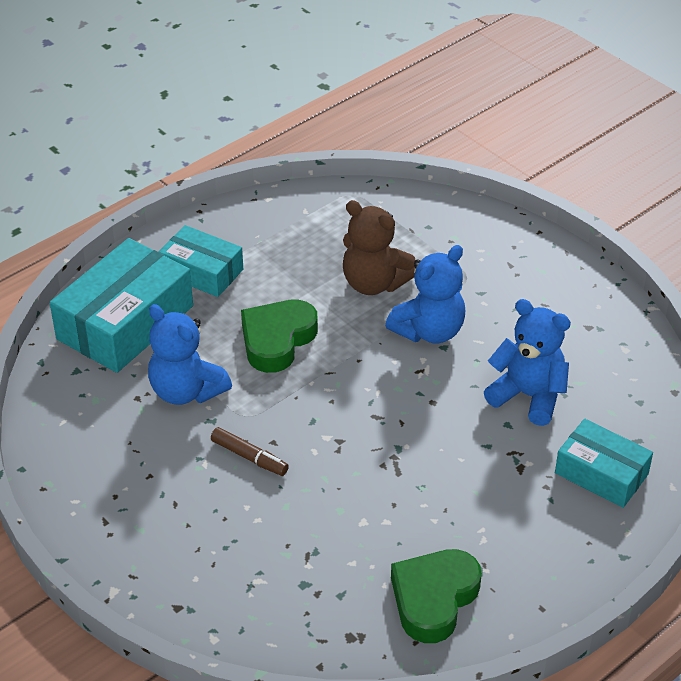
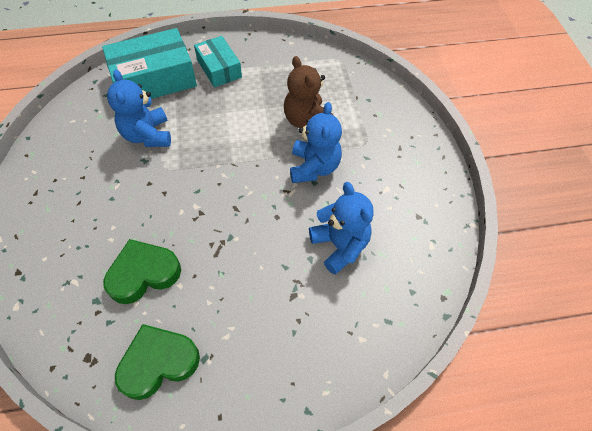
camera: 30 degrees right, 15 degrees up
brown marker [211,427,289,476] -> none
green heart [241,299,318,373] -> green heart moved to [103,239,181,304]
blue teddy bear [385,245,465,344] -> blue teddy bear turned 75 degrees counterclockwise [290,102,342,183]
turquoise box [555,419,653,508] -> none

